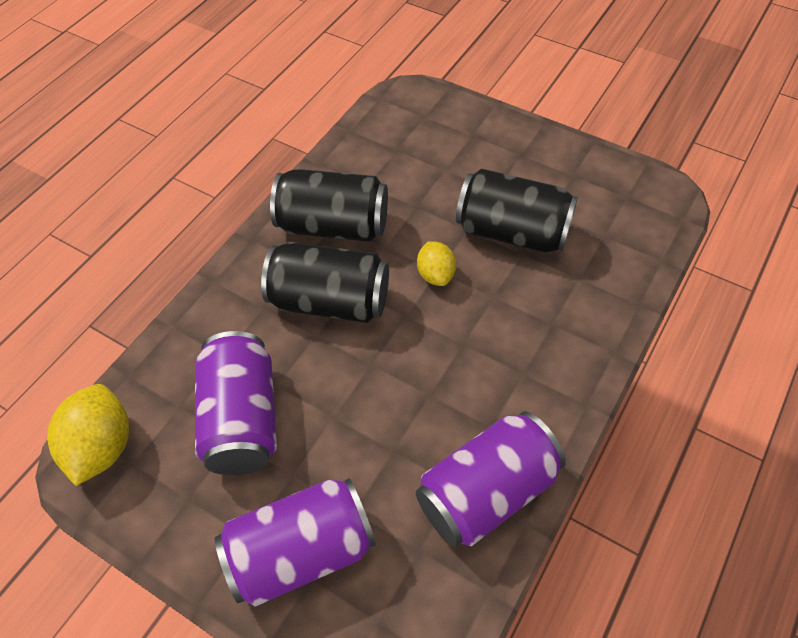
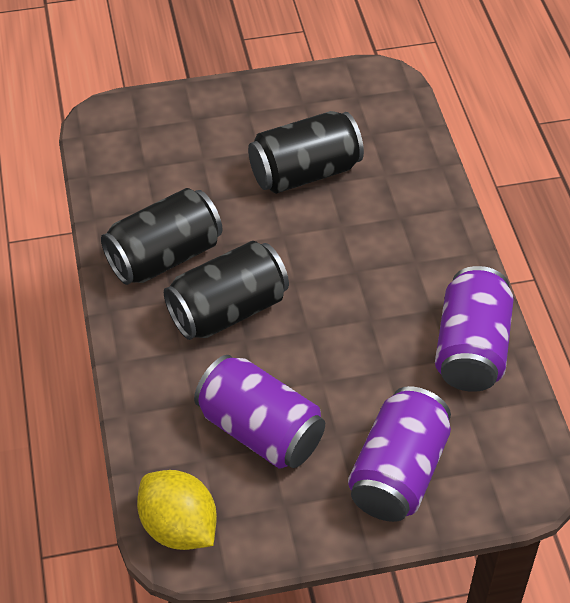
camera: 45 degrees left, 5 degrees down
yellow lemon [417,241,456,286] -> none

